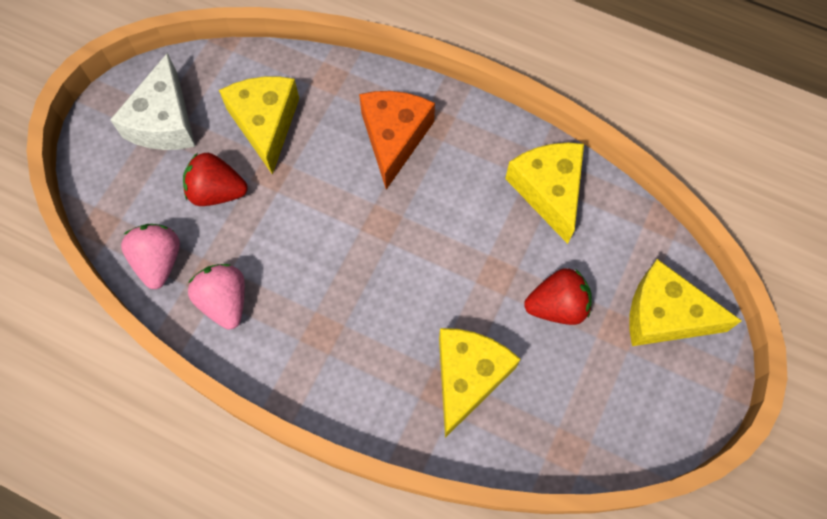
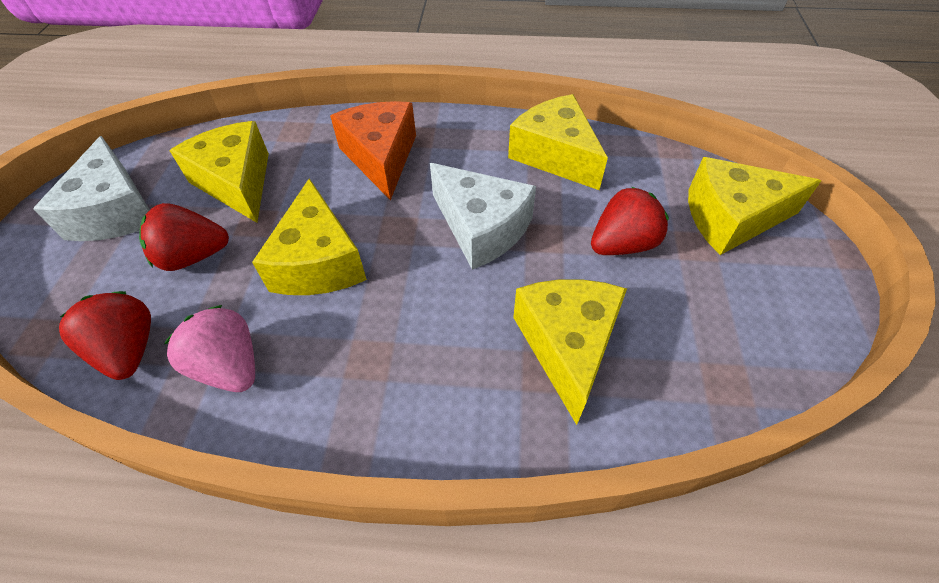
camera: 20 degrees left, 15 degrees down
pink strawberry [121,224,180,289] -> red strawberry [59,291,151,380]
none -> yellow cheese [252,178,367,295]
none -> white cheese [430,163,536,270]

